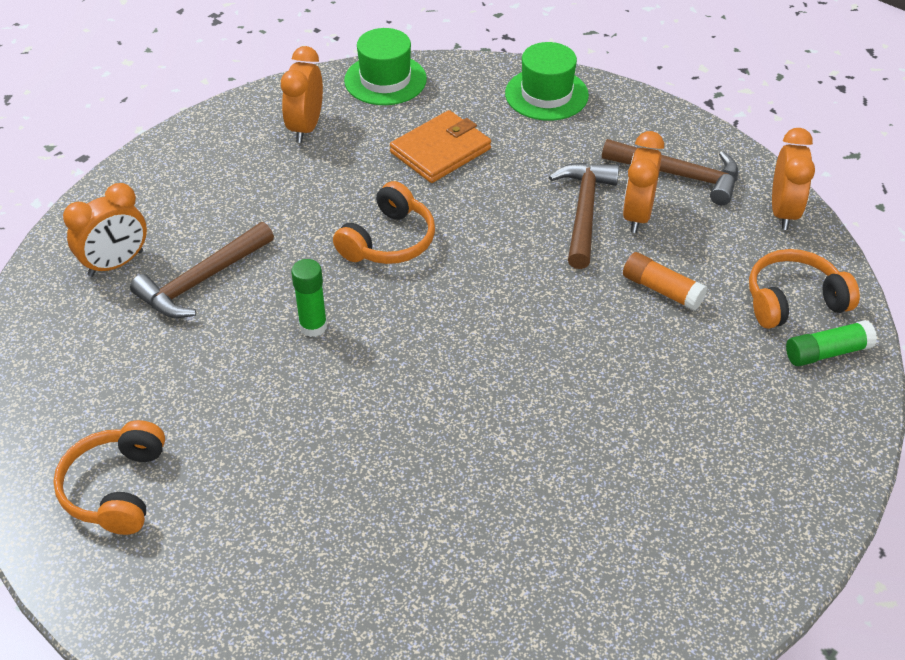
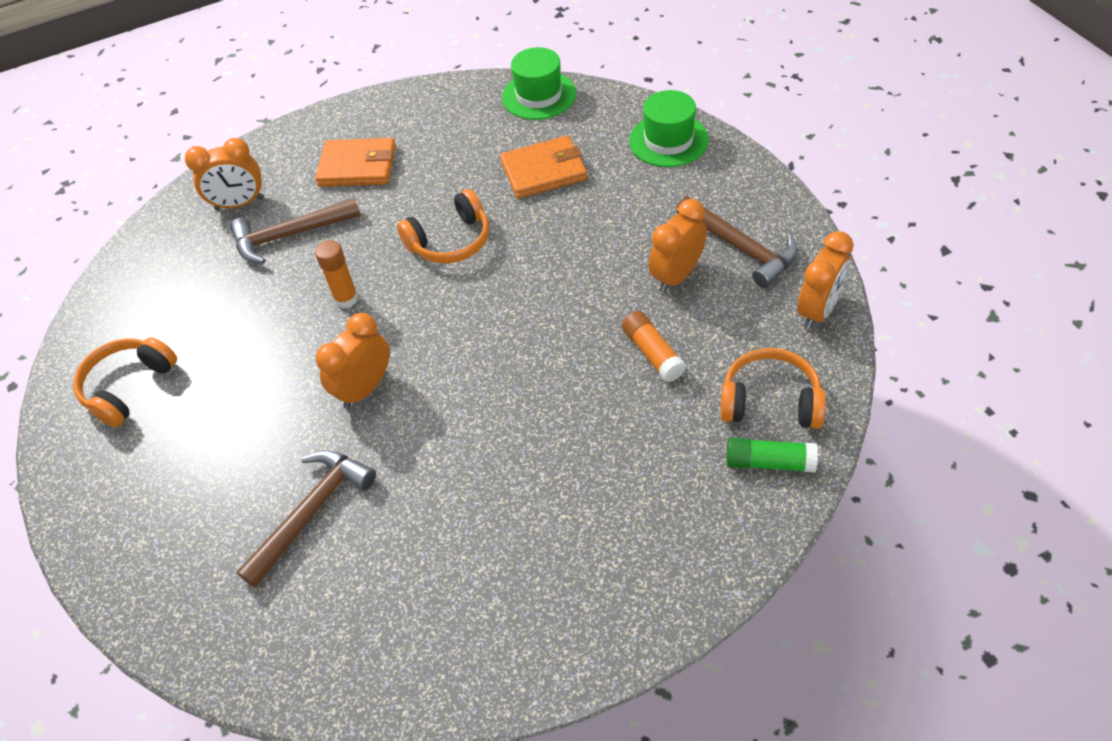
camera: 30 degrees right, 5 degrees up
orange clock [281,46,323,143] -> orange clock moved to [316,313,390,409]
green glue stick [291,259,327,337] -> orange glue stick [315,240,358,308]
brown hammer [549,163,619,269] -> brown hammer moved to [237,450,376,588]
none -> orange wallet [315,138,396,187]

